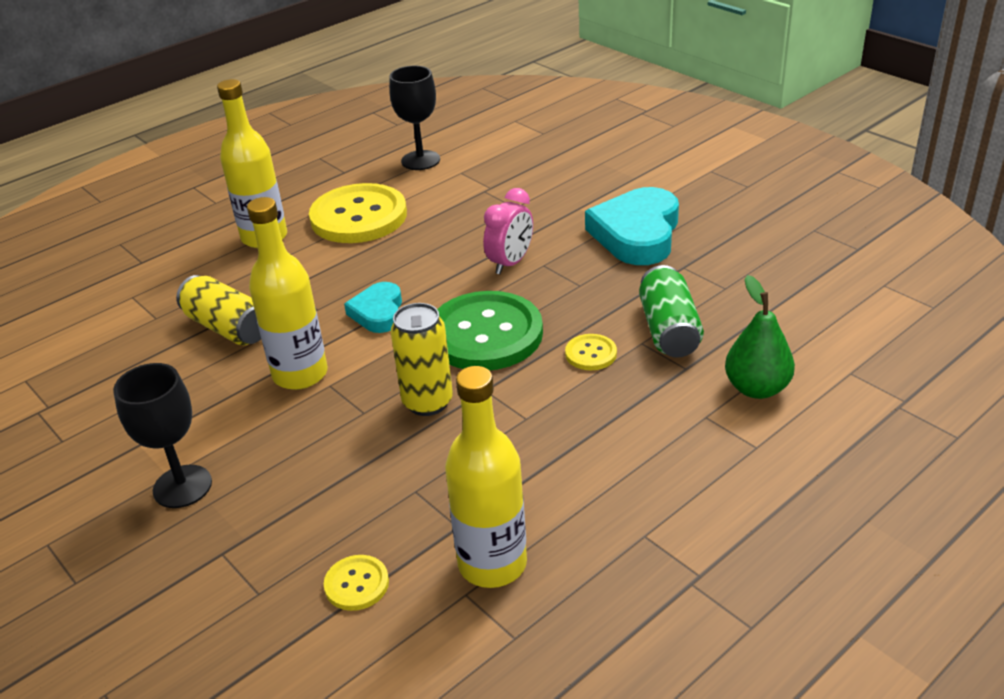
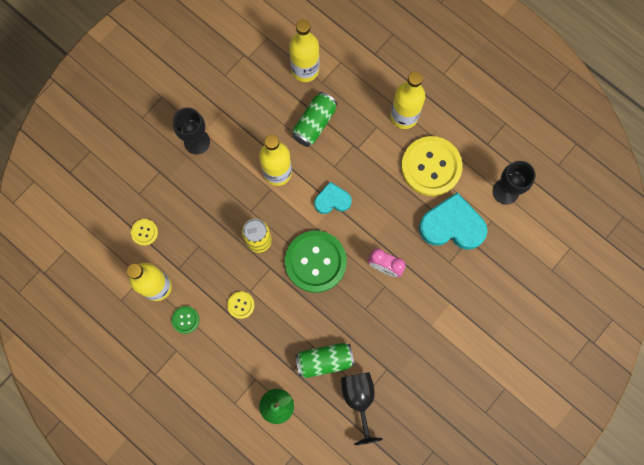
camera: 80 degrees right, 40 degrees up
yellow can [176,275,261,345] -> green can [292,92,337,147]
yellow button [565,334,617,370] -> yellow button moved to [227,291,255,319]
turquoise heart [585,187,679,265] -> turquoise heart moved to [419,192,487,250]
none -> green button [172,306,199,334]
none -> yellow bottle [289,19,319,82]
none -> black goblet [341,372,382,445]

